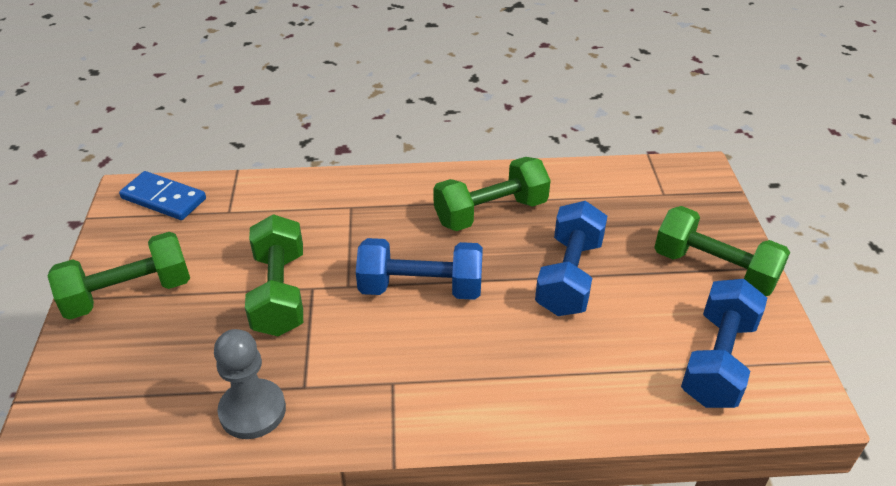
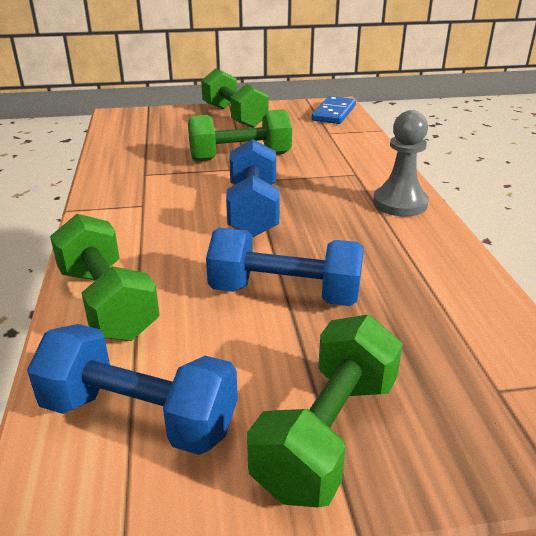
camera: 85 degrees right, 10 degrees down
grey pawn [214,329,286,439] -> grey pawn moved to [373,110,429,216]
green dumbbell [433,157,551,231] -> green dumbbell moved to [50,214,160,341]

